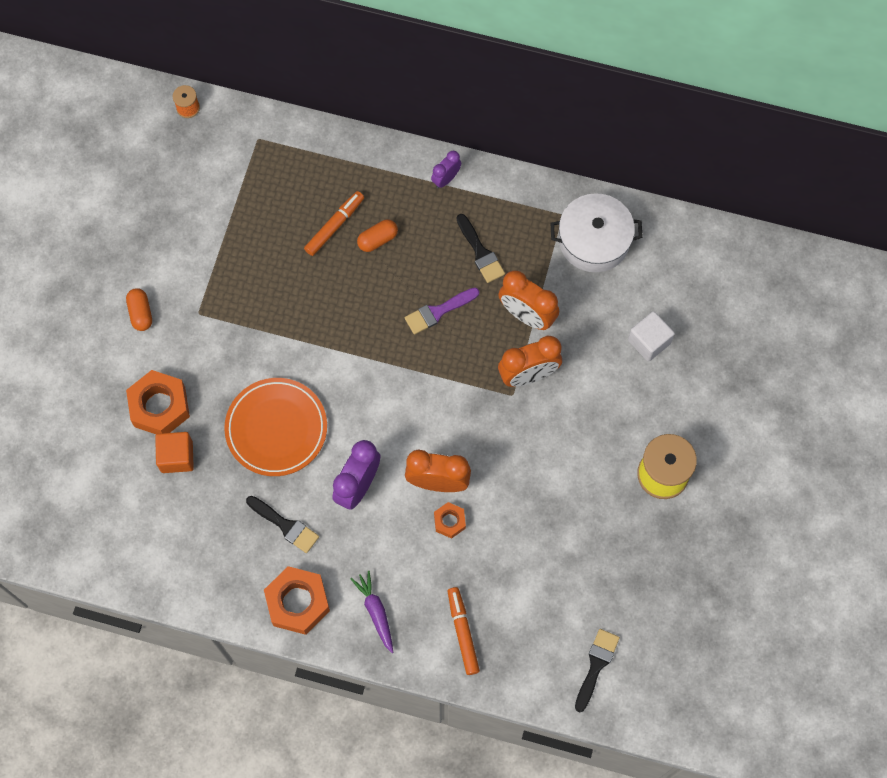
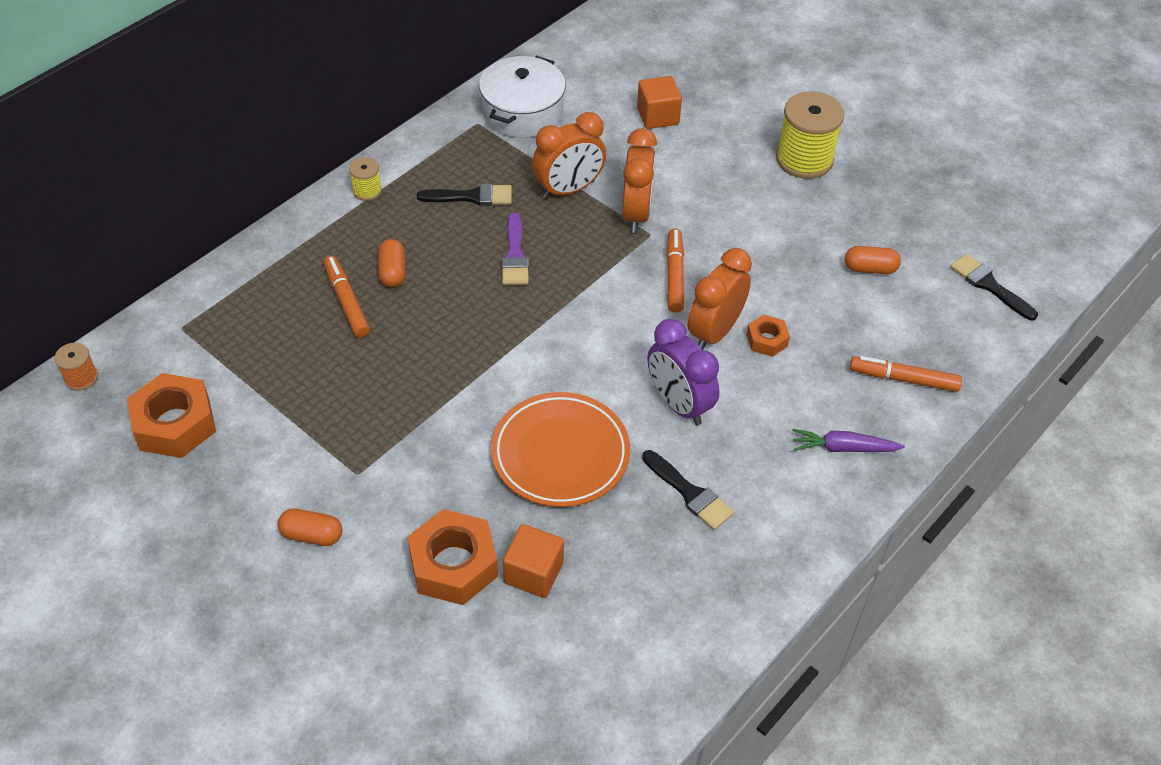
camera: 65 degrees left, 20 degrees down
black brush [246,496,319,553] -> black brush turned 75 degrees clockwise [642,450,734,530]
orange nut [264,566,330,635] -> orange nut moved to [127,373,216,458]
purple clock [431,151,461,188] -> yellow spool [349,157,382,201]
white cube [628,311,675,362] -> orange cube [637,76,682,129]
none -> orange marker [666,228,684,313]
none -> orange capsule [845,246,901,274]

